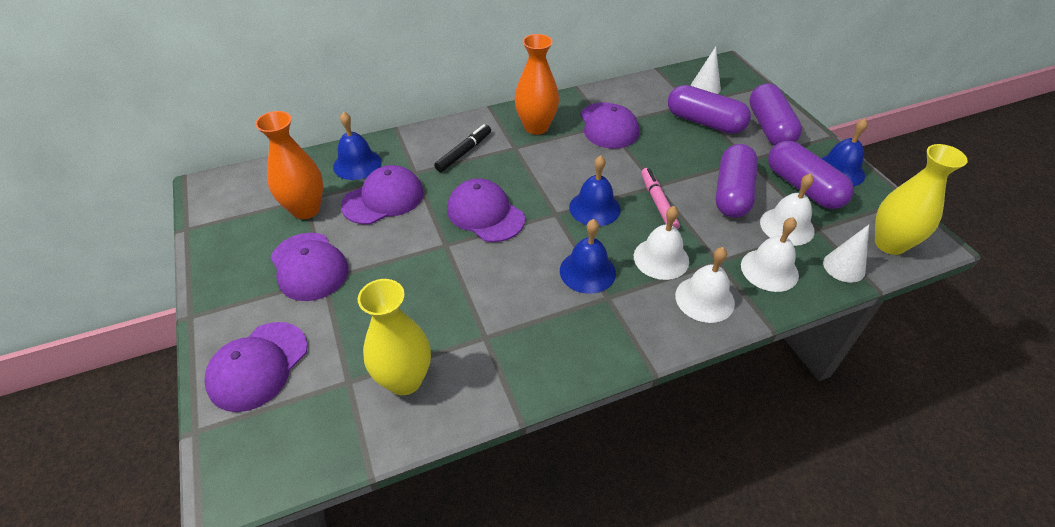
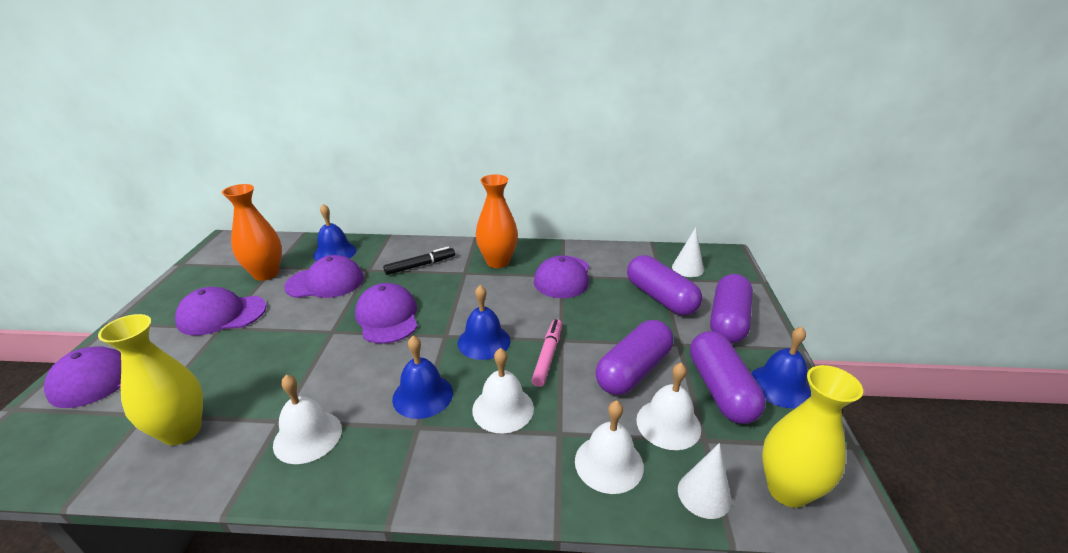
camera: 25 degrees right, 15 degrees down
purple cap [270,233,349,301] -> purple cap turned 90 degrees clockwise [175,287,266,335]
white bell [675,247,735,323] -> white bell moved to [273,375,342,464]

